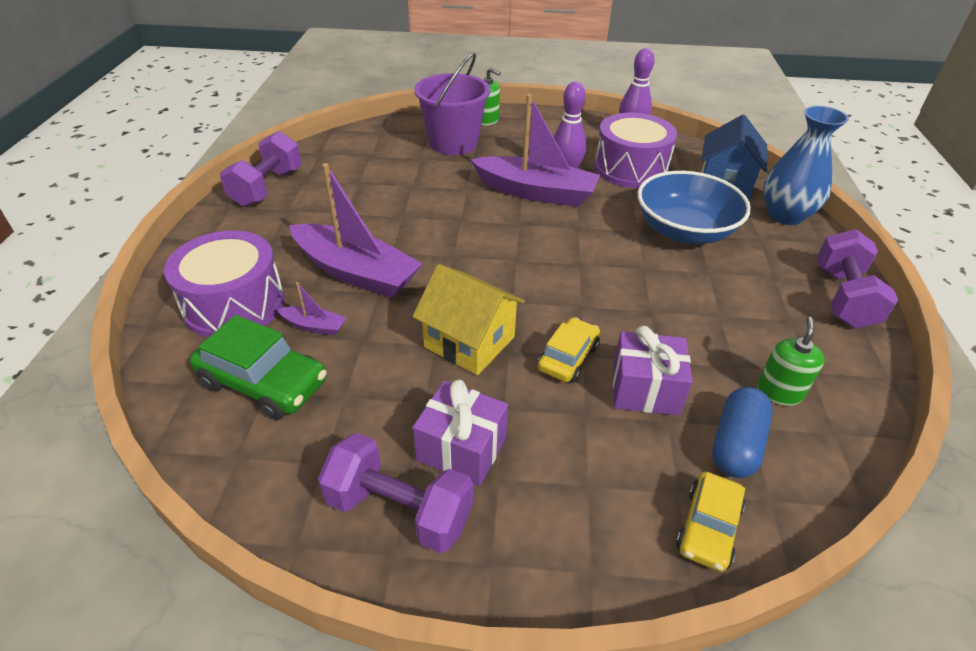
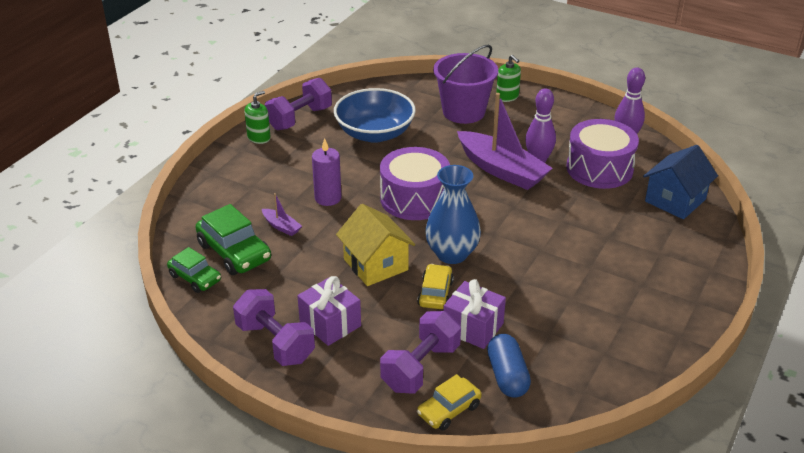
camera: 25 degrees right, 5 degrees down
purple drum [164,230,285,338] -> purple drum moved to [380,147,450,220]
purple boat [289,163,422,298] -> purple candle [312,138,342,206]
yellow car [537,317,600,382] -> yellow car turned 45 degrees counterclockwise [417,264,454,309]
blue bowl [637,171,751,244] -> blue bowl moved to [334,88,416,143]
blue capsule [712,387,773,478] -> blue capsule turned 60 degrees counterclockwise [487,334,531,398]
green soap dispenser [757,317,825,406] -> green soap dispenser moved to [244,91,271,144]
blue vase [763,106,849,225] -> blue vase moved to [425,165,481,264]
purple dumbbell [817,229,898,328] -> purple dumbbell moved to [380,311,461,394]
none -> green car [167,247,221,293]

